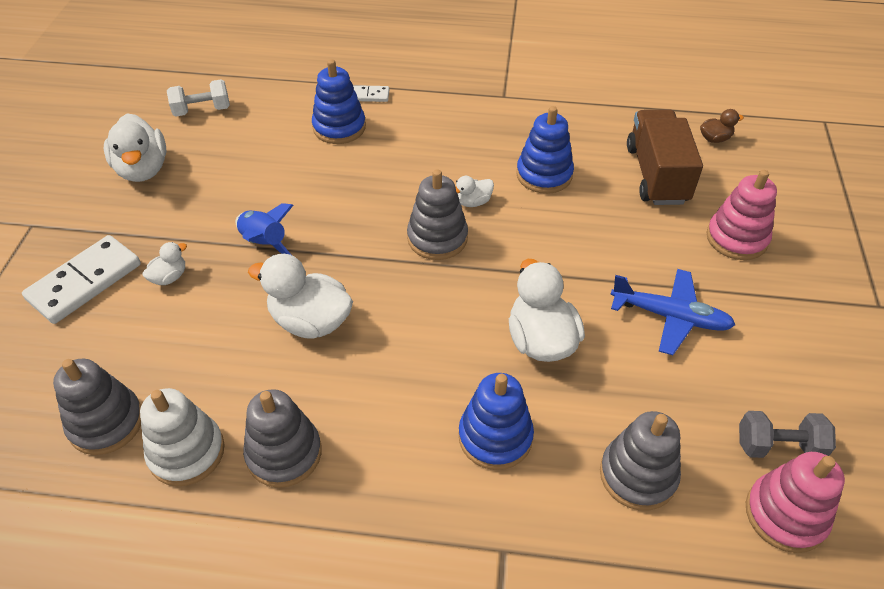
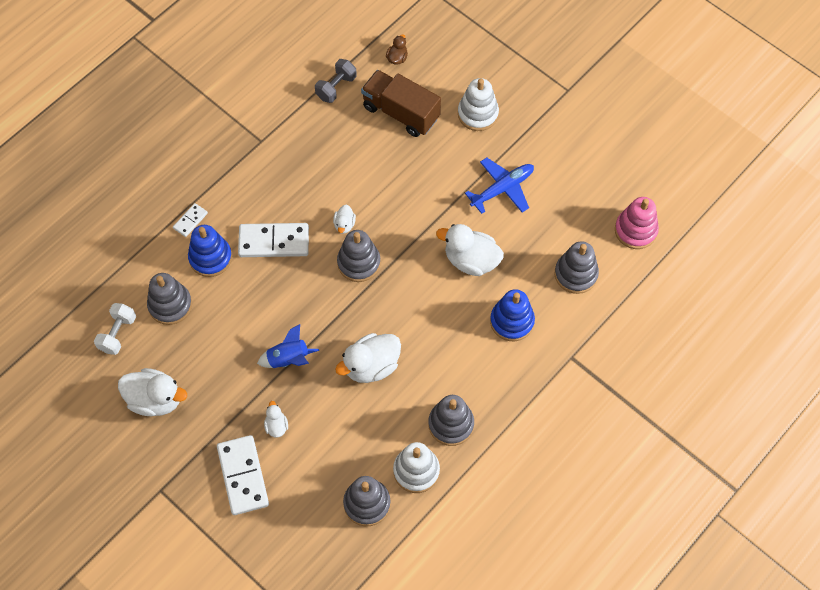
camera: 55 degrees left, 15 degrees up
blue stacking toy [516,106,574,194] -> none
pink stacking toy [707,170,777,260] -> white stacking toy [458,78,499,131]
grey dumbbell [739,411,836,458] -> grey dumbbell moved to [315,59,357,103]
none -> grey stacking toy [147,273,192,325]
none -> white domino [238,223,309,257]

